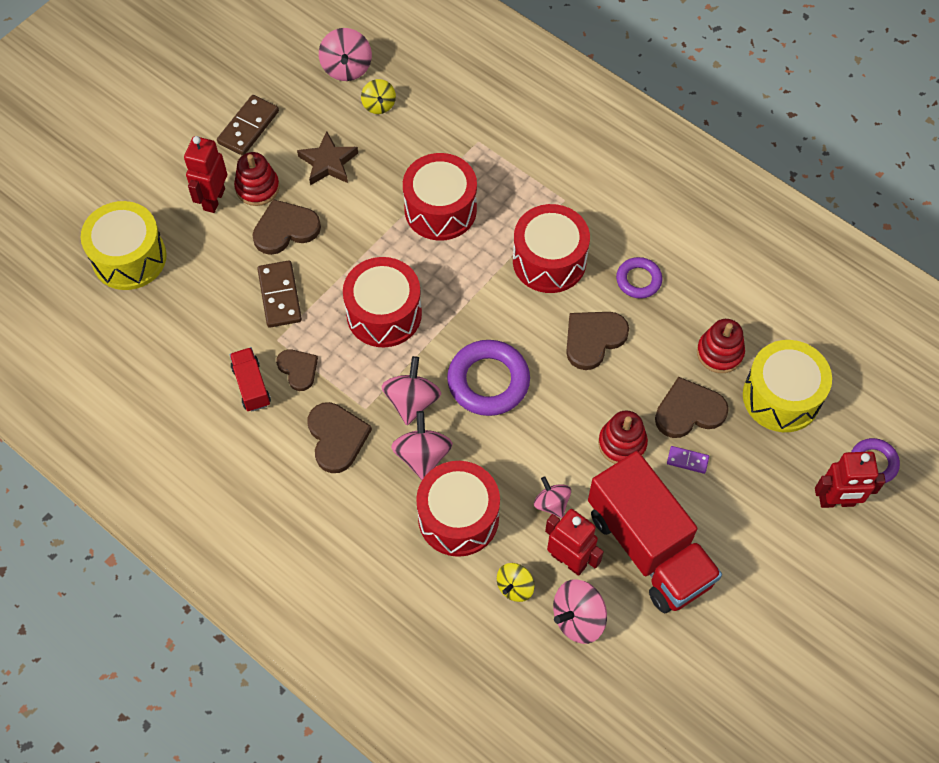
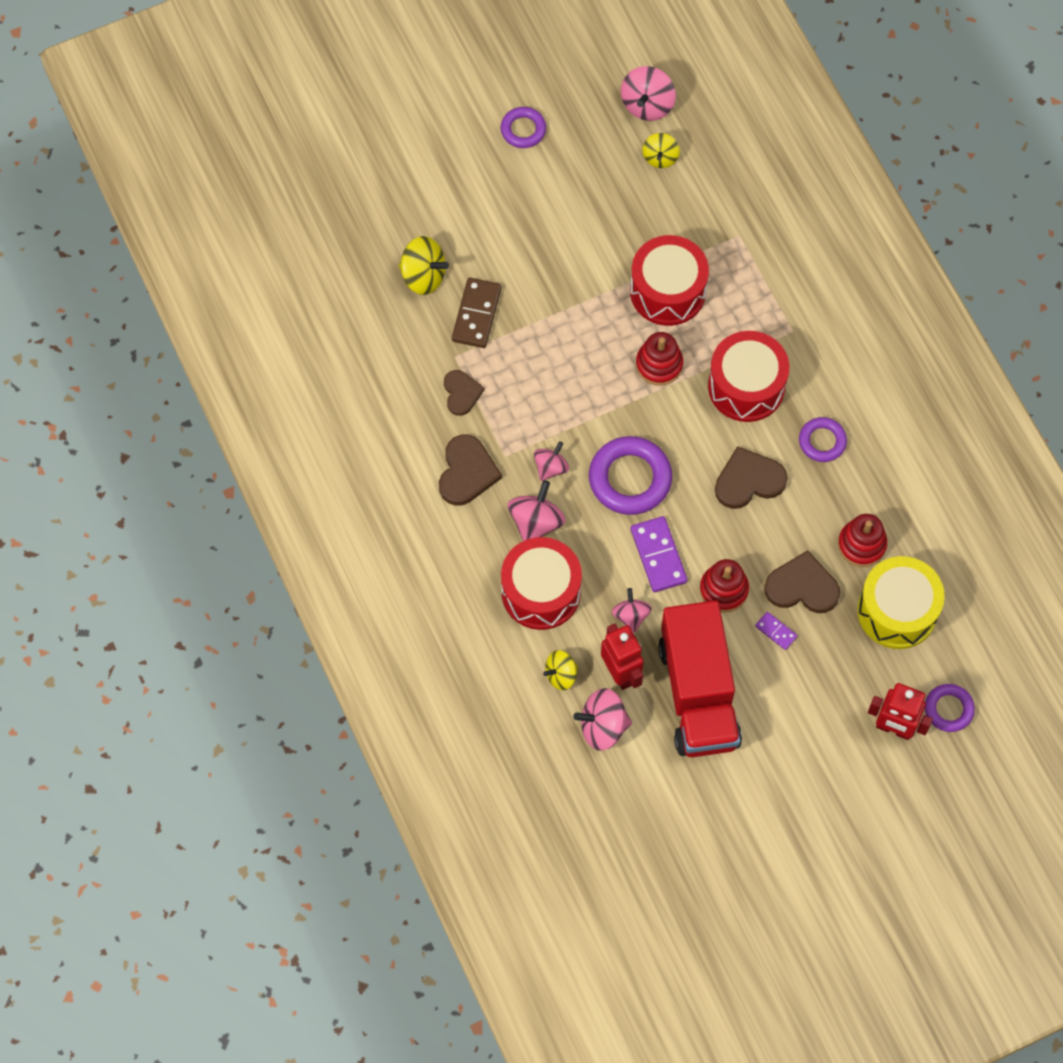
camera: 25 degrees right, 5 degrees up
yellow drum [81,201,167,290] -> none
red robot [184,136,227,213] -> none
brown domino [217,95,279,155] -> purple ring [501,107,546,148]
red truck [230,347,271,412] -> none
red stacking toy [234,152,280,206] -> red stacking toy moved to [636,332,683,386]
brown heart [252,199,321,255] -> none
brown star [297,131,358,185] -> none
red drum [343,257,422,347] -> none
pink spinning top [381,356,441,425] -> pink spinning top [534,441,569,481], size x0.66
none -> yellow spinning top [399,236,449,295]
none -> purple domino [631,516,687,592]

